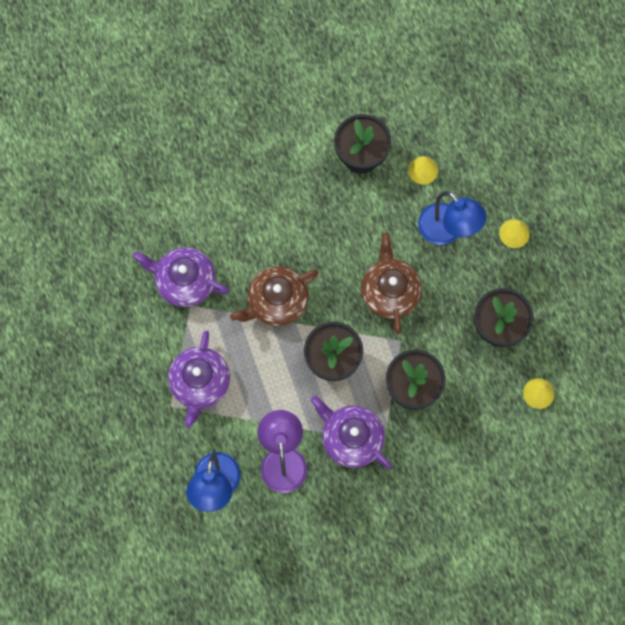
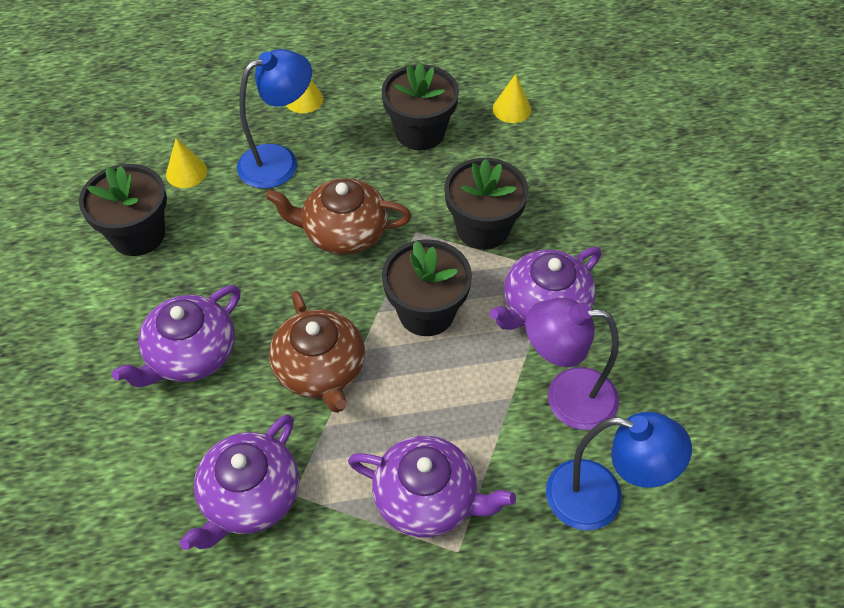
camera: 80 degrees left, 20 degrees down
none -> purple teapot [112,285,241,387]

